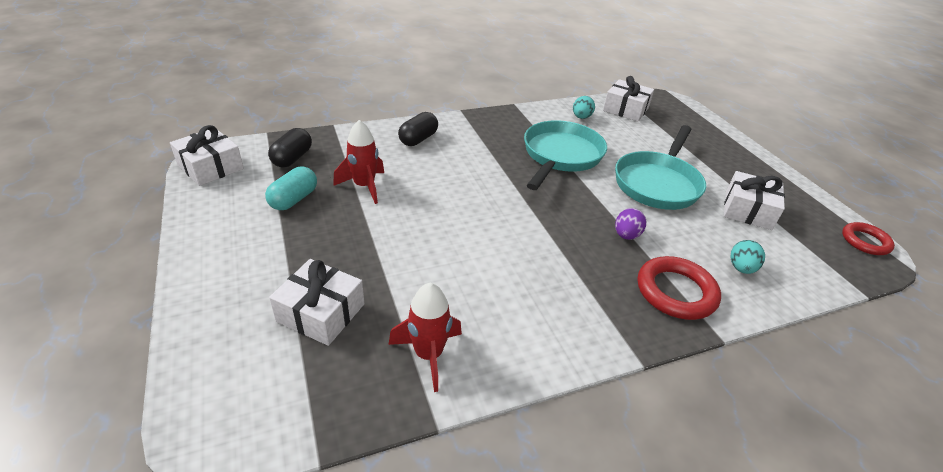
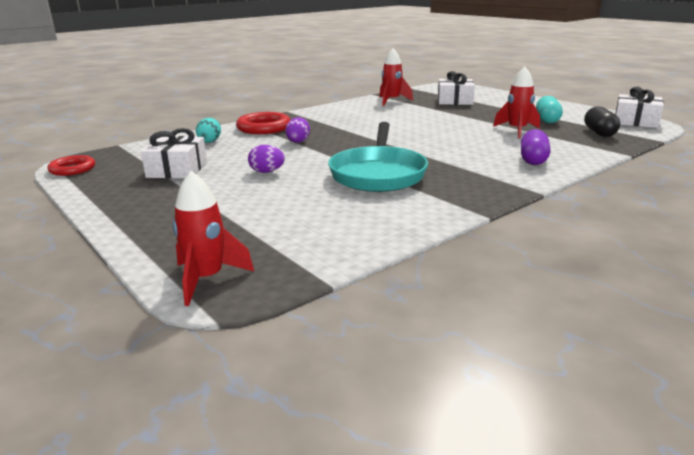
camera: 165 degrees right, 15 degrees down
black capsule [398,112,438,146] -> purple capsule [521,129,550,165]
turquoise egg [573,96,595,119] -> none
white gift [603,76,654,122] -> none
turquoise pan [615,125,706,210] -> purple egg [248,145,285,173]
none -> red rocket [173,171,254,306]

